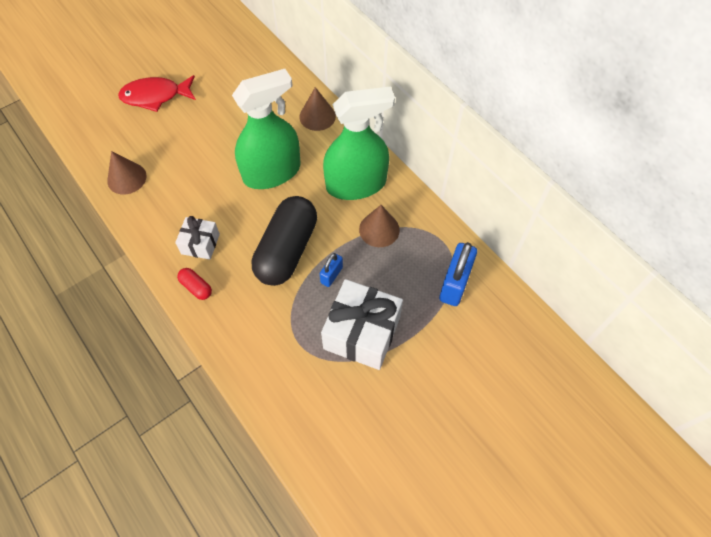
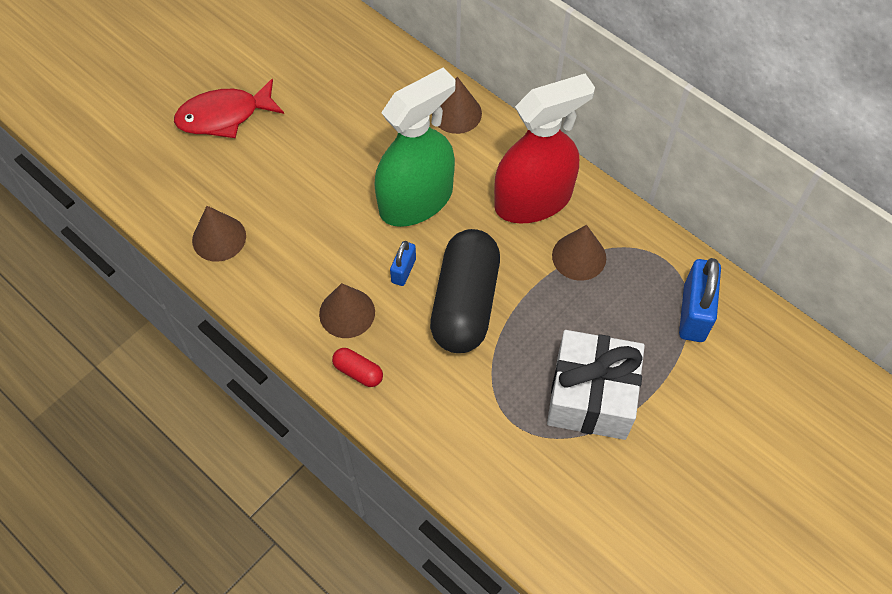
camera: 10 degrees left, 0 degrees up
white gift [175,216,220,260] -> brown cone [319,283,375,338]
blue padlock [320,253,343,287] -> blue padlock moved to [390,241,416,286]
green spray bottle [323,86,395,200] -> red spray bottle [494,73,595,224]

